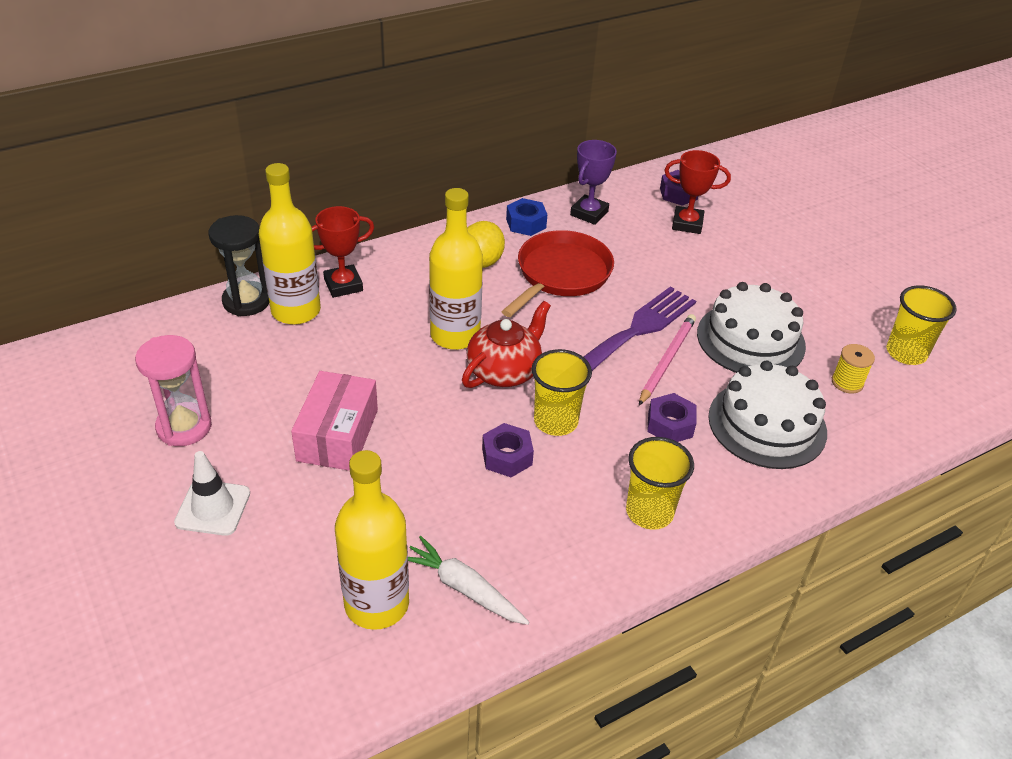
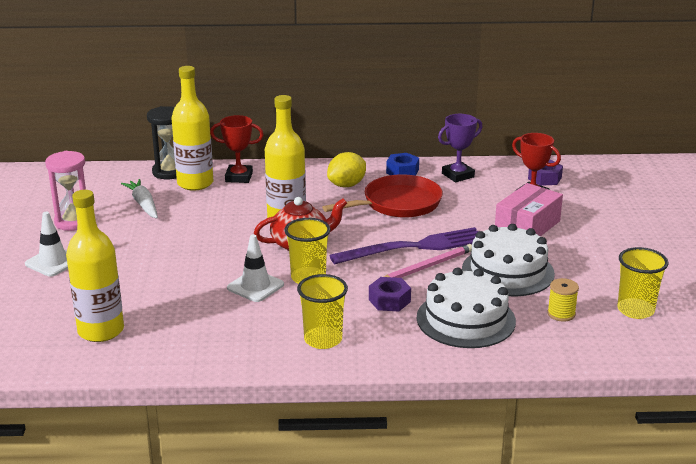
camera: 30 degrees right, 15 degrees down
pink box [291,371,378,471] -> pink box moved to [495,183,563,237]
white carrot [408,536,529,625] -> white carrot moved to [121,179,158,218]
purple nut [482,423,534,477] -> white traffic cone [227,234,284,302]

